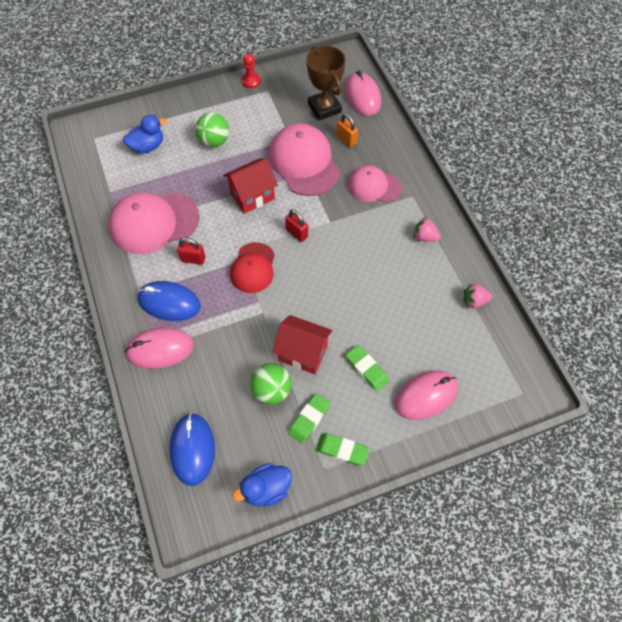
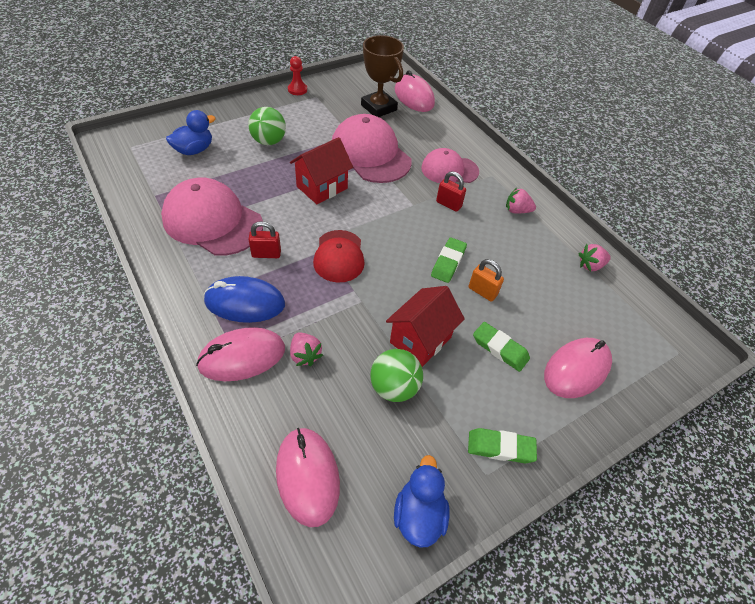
camera: 15 degrees left, 10 degrees down
pink cap [109,192,199,254] -> pink cap turned 60 degrees clockwise [161,178,263,256]
blue mouse [169,413,215,486] -> pink mouse [276,428,340,527]
blue duck [232,463,292,506] -> blue duck turned 135 degrees clockwise [394,455,449,548]
red house [272,315,332,374] -> red house turned 60 degrees counterclockwise [386,286,465,367]
red padlock [285,209,308,242] -> red padlock moved to [436,171,466,212]
green eraser [288,393,331,444] -> green eraser moved to [431,237,467,283]
orange padlock [337,113,358,147] -> orange padlock moved to [469,259,504,301]
none -> pink strawberry [290,333,323,366]

